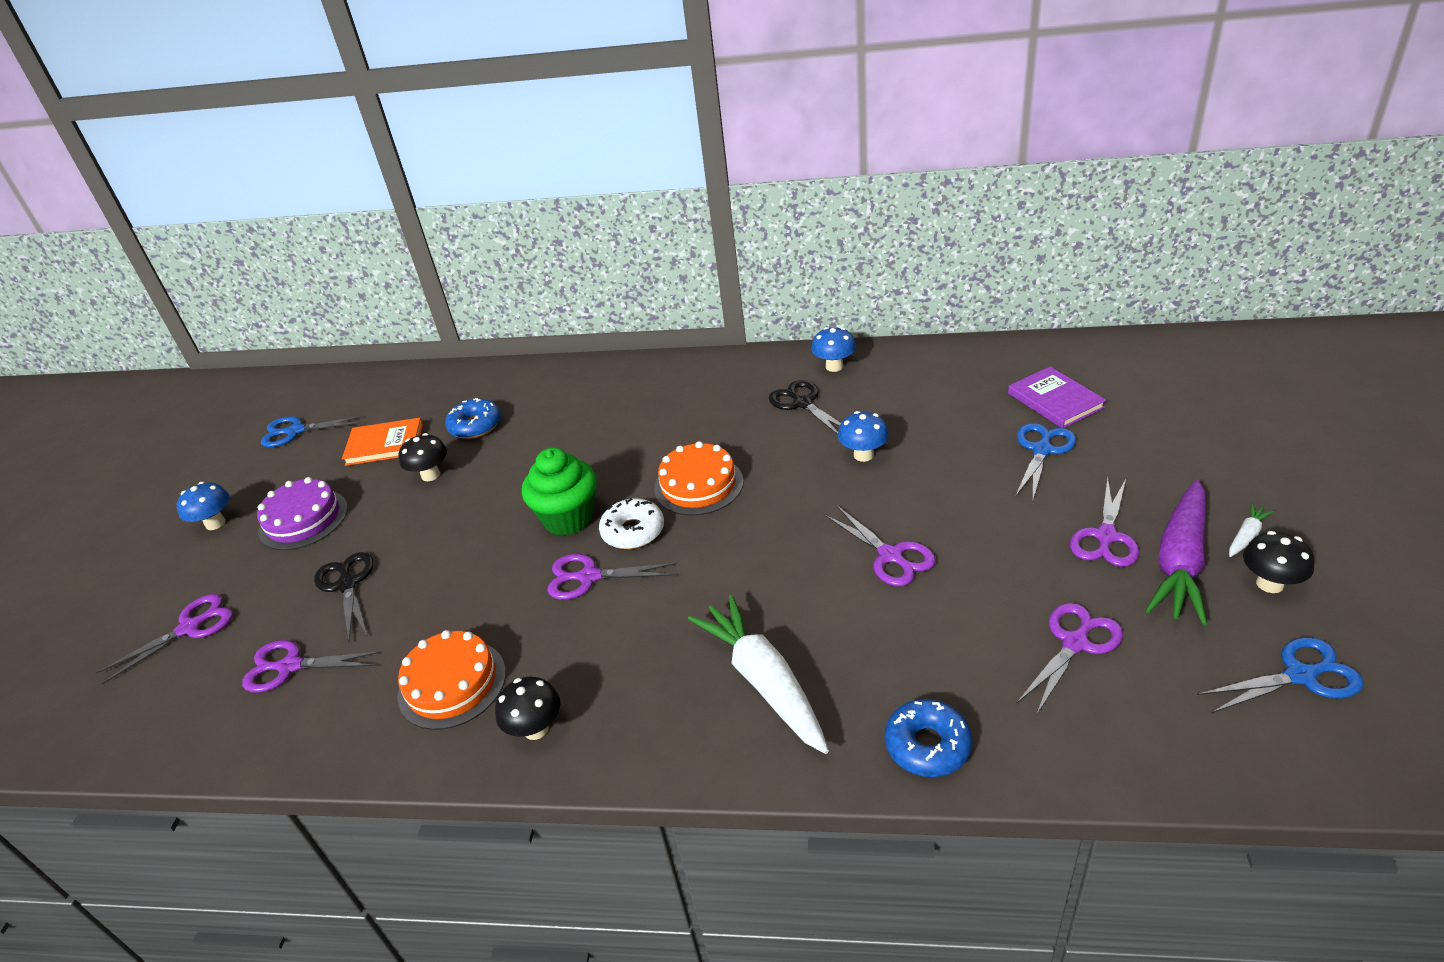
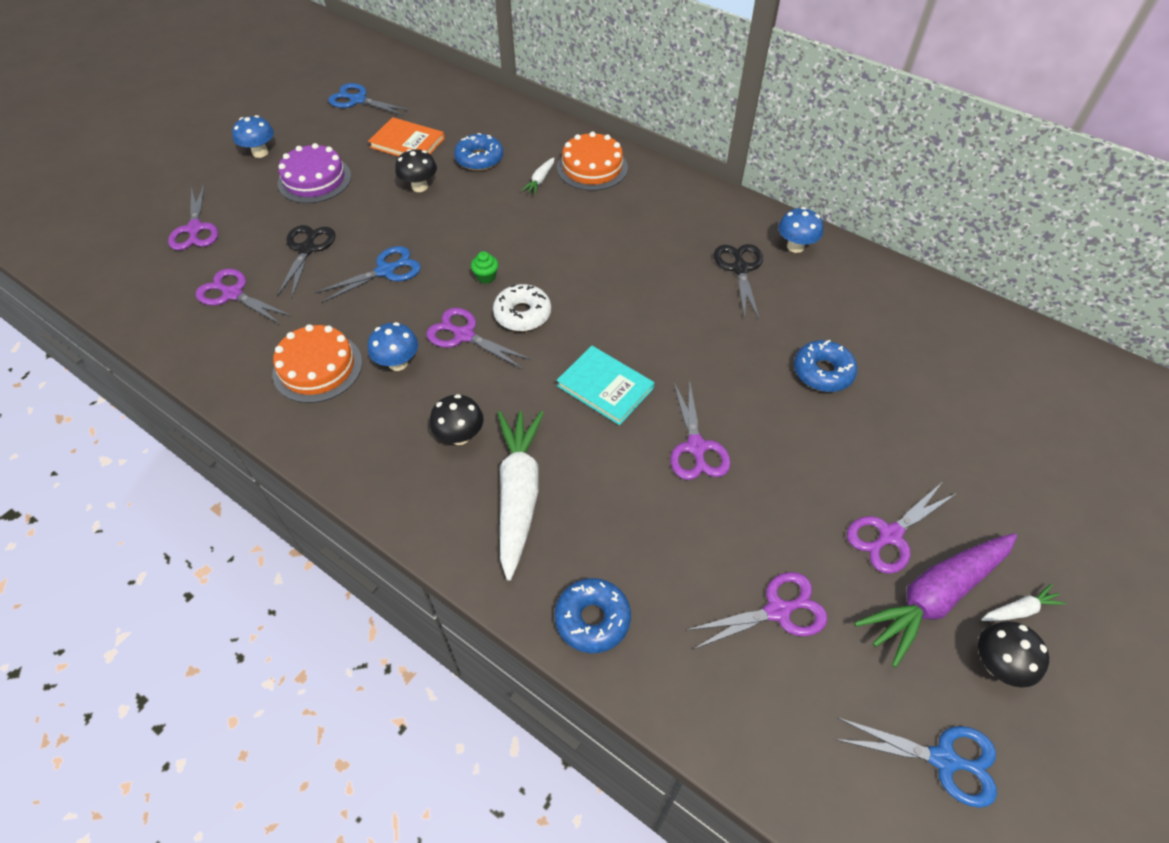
camera: 25 degrees right, 15 degrees up
purple scissors [96,594,233,685] -> purple scissors turned 90 degrees clockwise [168,184,219,250]
black mushroom [495,677,560,740] -> black mushroom moved to [430,394,484,445]
green cupcake [522,447,597,536] -> green cupcake [471,251,499,284], size x0.42
orange cake [654,441,743,516] -> orange cake moved to [557,131,628,191]
blue mushroom [838,411,889,462] -> blue mushroom moved to [368,322,418,371]
purple book [1008,366,1106,428] -> none
blue scissors [1015,423,1076,499] -> blue scissors moved to [315,246,421,303]
none -> white carrot [521,157,554,195]
none -> turquoise book [557,346,654,425]
none -> blue donut [794,340,857,392]

